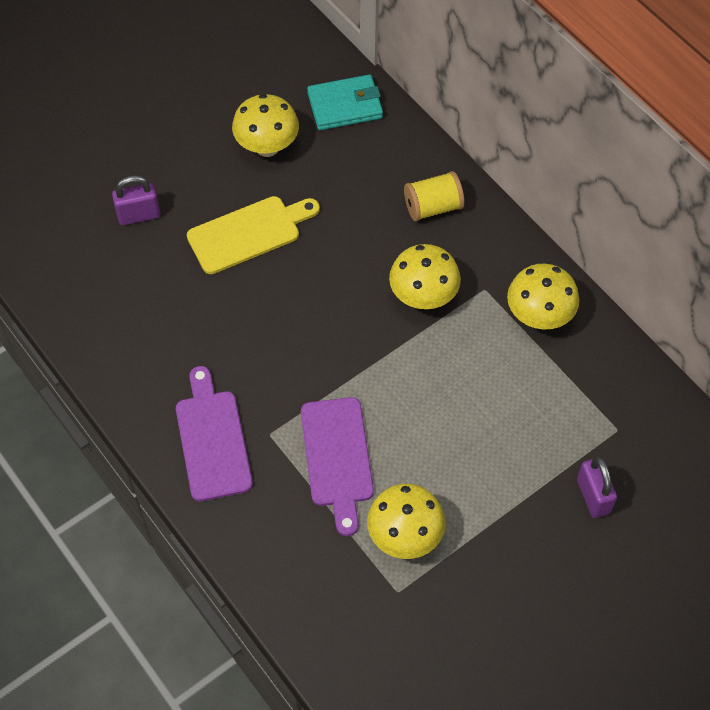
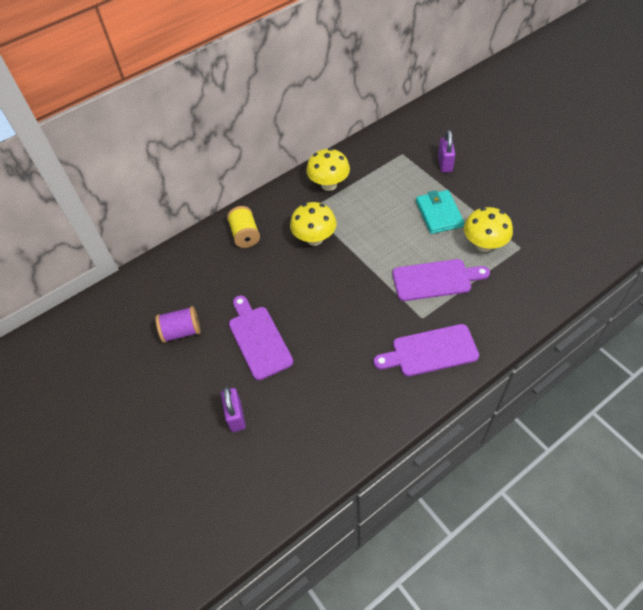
camera: 85 degrees left, 5 degrees down
yellow cutting board [187,196,320,274] -> purple cutting board [229,295,293,380]
yellow mushroom [232,94,299,157] -> purple spool [155,306,200,343]
turquoise wallet [307,74,383,130] -> turquoise wallet moved to [416,190,464,234]
purple padlock [577,456,617,518] -> purple padlock turned 75 degrees counterclockwise [438,130,455,173]

